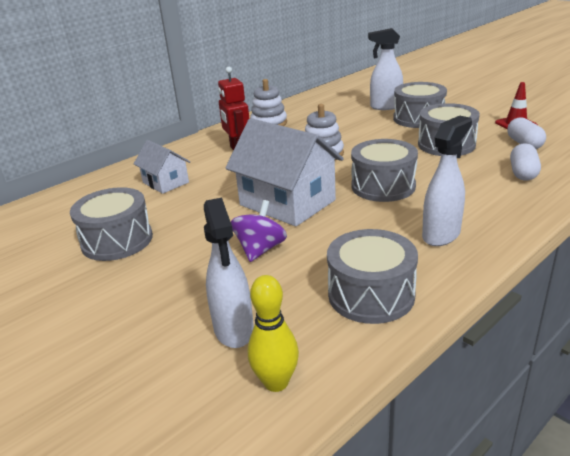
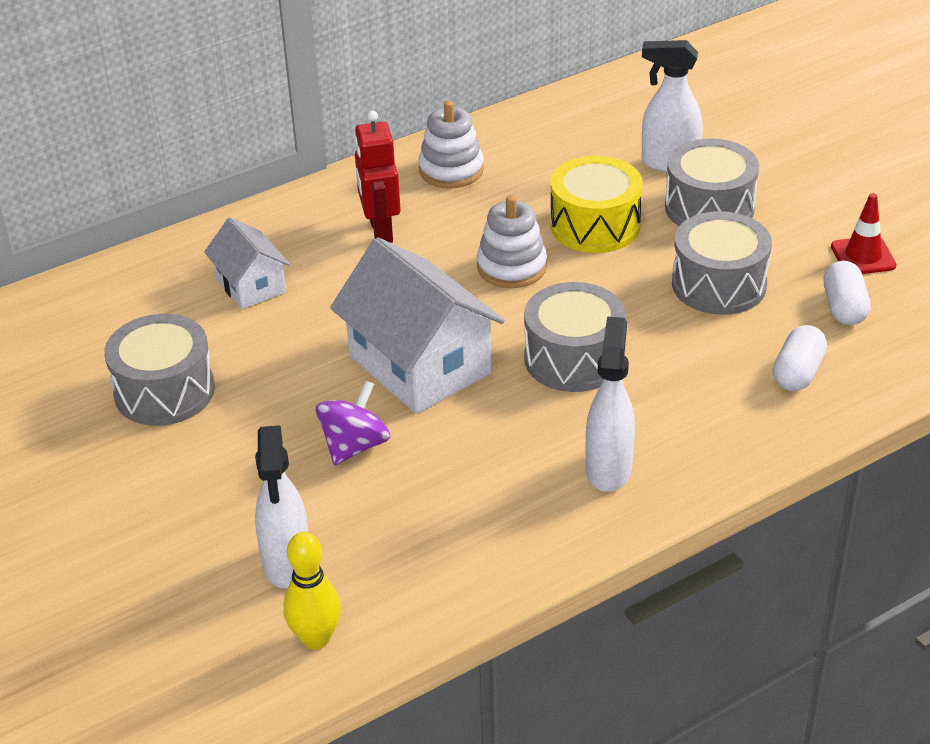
camera: 10 degrees right, 10 degrees up
grey drum [327,229,418,324] -> none
white spray bottle [422,116,472,246] -> white spray bottle turned 45 degrees counterclockwise [586,317,635,492]
none -> yellow drum [550,156,643,253]

